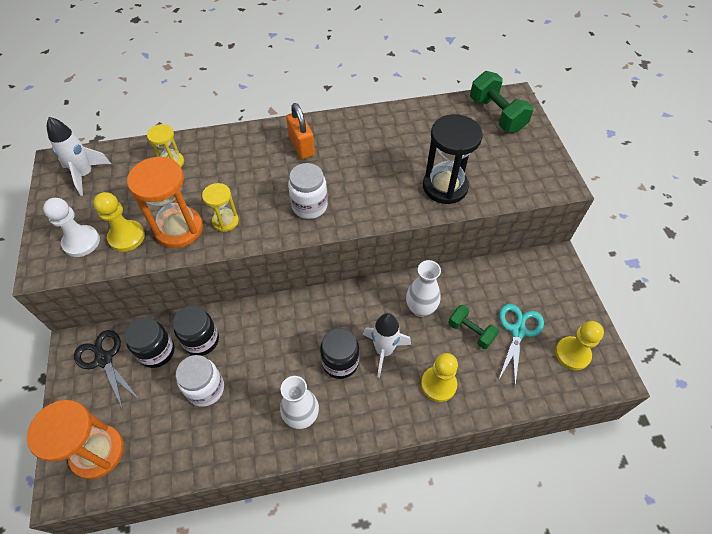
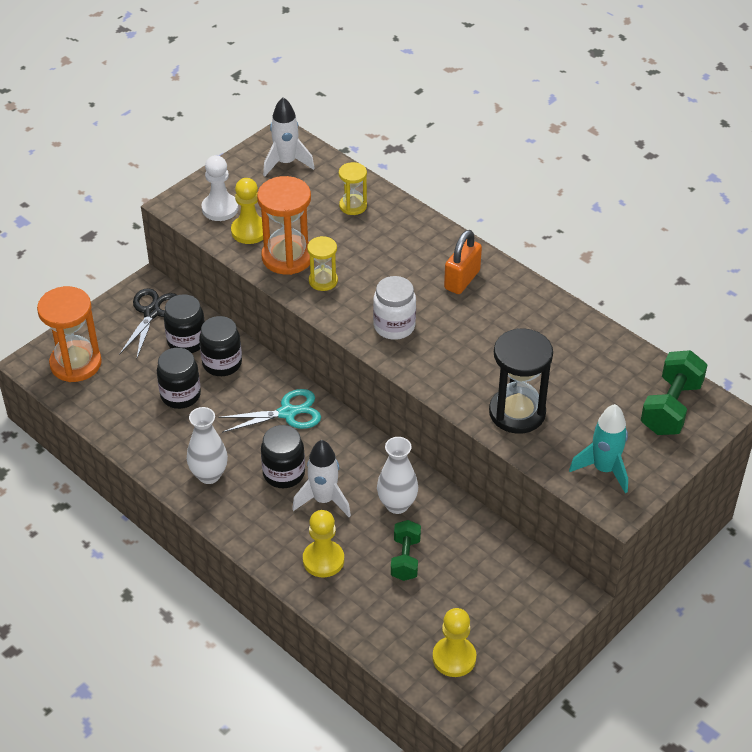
camera: 55 degrees right, 10 degrees down
white jar [176,355,224,407] -> black jar [157,348,201,409]
turquoise scissors [498,304,544,386] -> turquoise scissors moved to [218,389,321,433]
none -> turquoise rocket [569,404,628,493]

